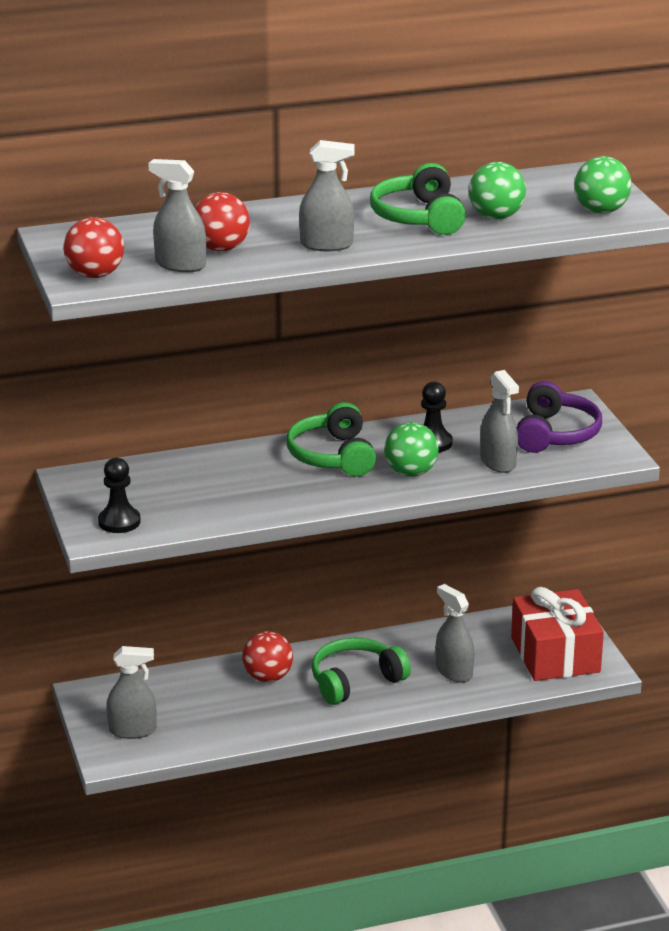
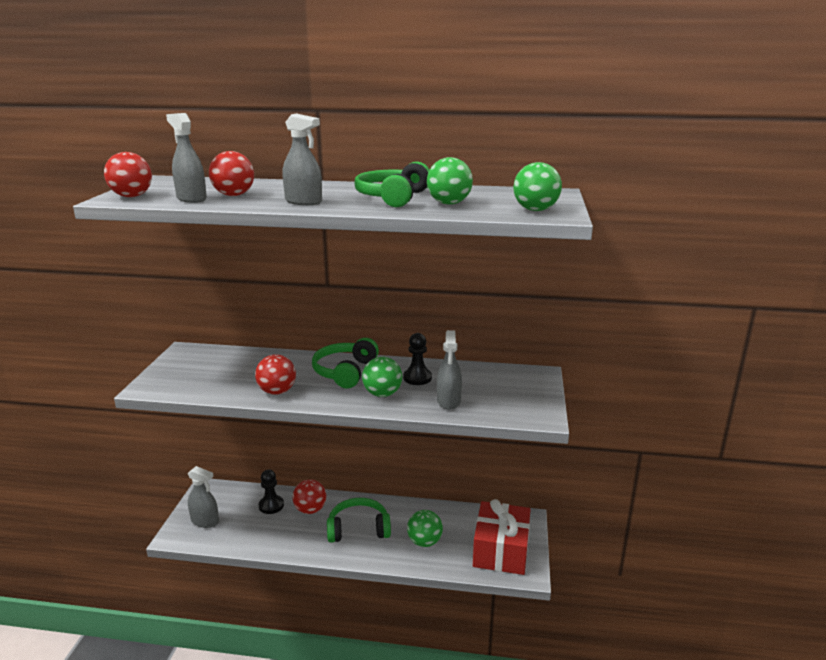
camera: 25 degrees right, 5 degrees down
black pawn [98,458,141,533] -> black pawn moved to [259,469,284,514]
grey spray bottle [436,584,474,682] -> green ball [407,510,443,547]
purple headphones [517,381,602,453] -> none
none -> red ball [255,354,296,395]

